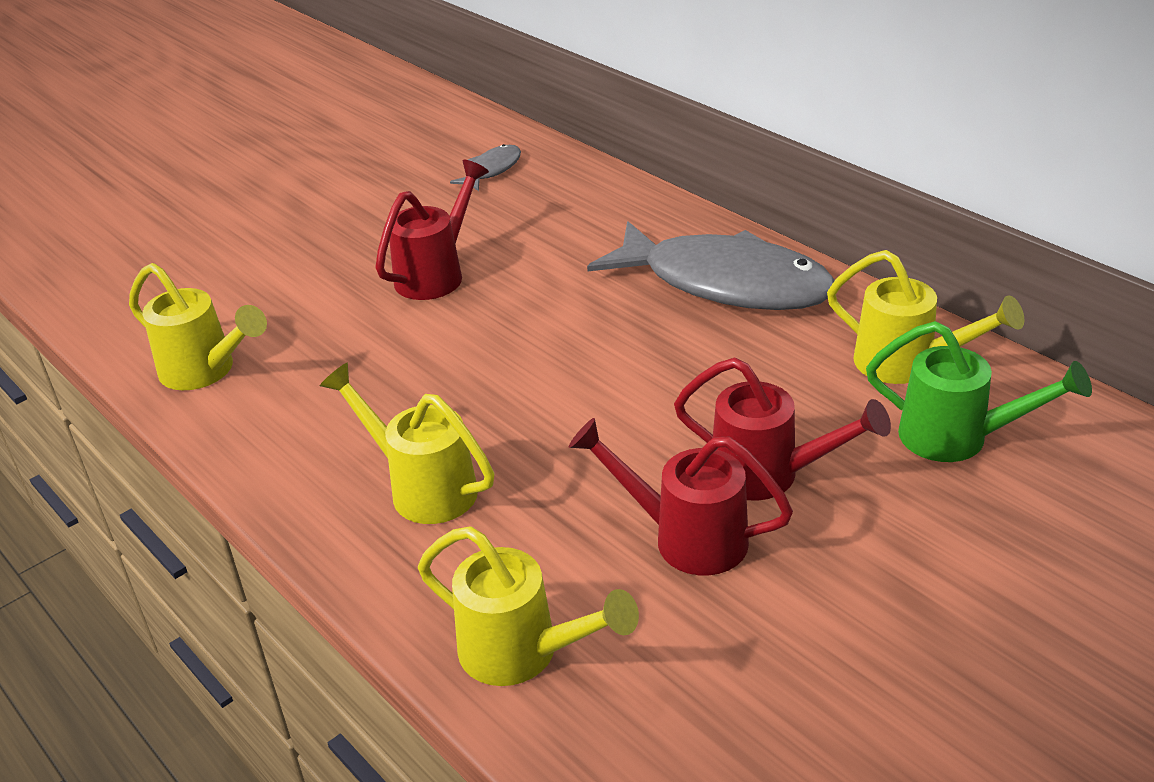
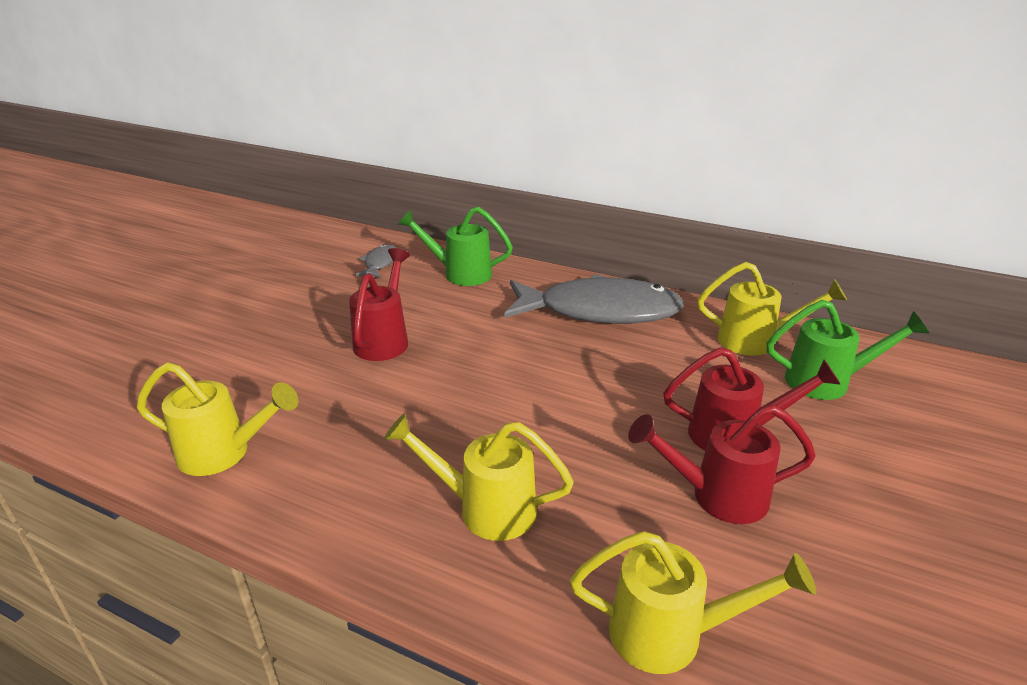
camera: 25 degrees left, 5 degrees down
none -> green watering can [398,207,513,286]

